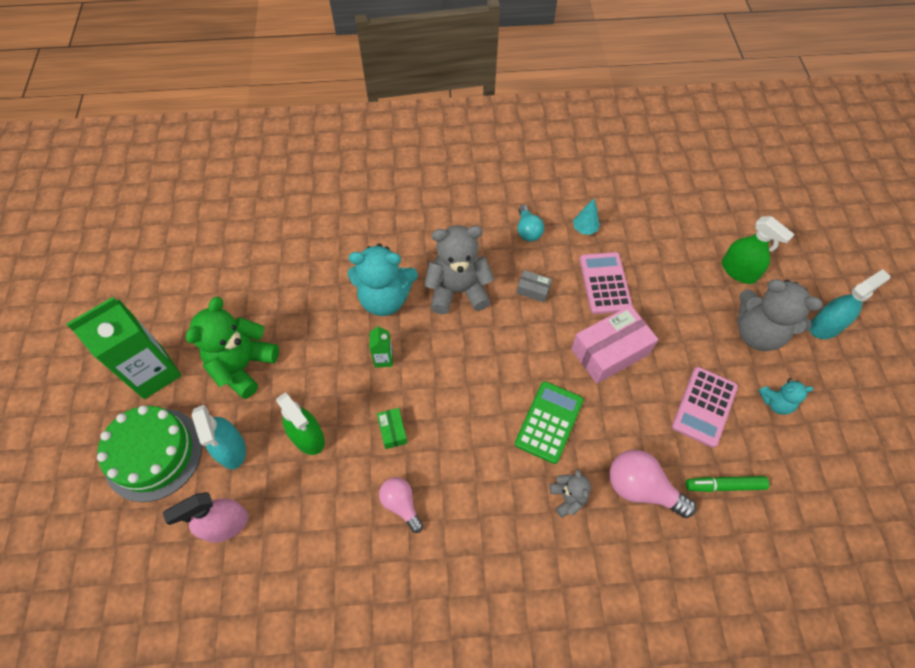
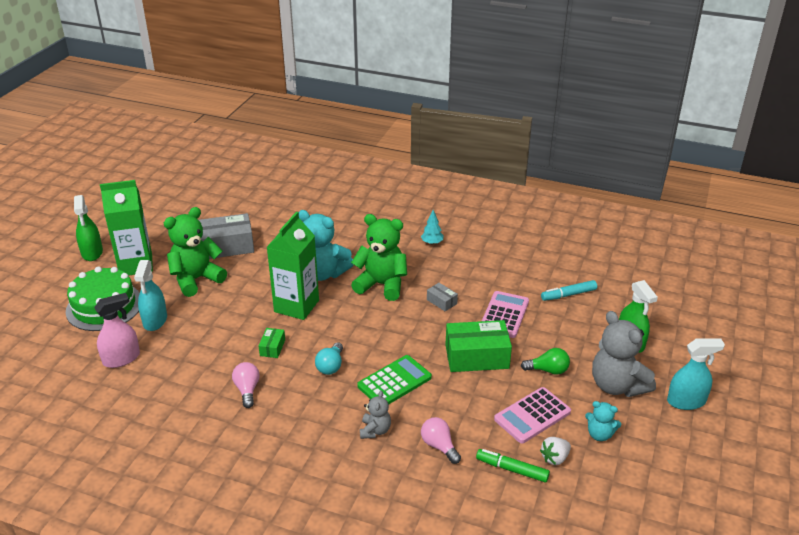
camera: 25 degrees right, 25 degrees down
pink spray bottle [163,492,249,543] -> pink spray bottle turned 150 degrees clockwise [94,293,140,368]
green spray bottle [276,392,325,455] -> green spray bottle moved to [74,195,103,261]
green carton [370,325,393,368] -> green carton [267,211,319,320], size x2.26
grey teddy bear [424,225,494,314] -> green teddy bear [351,214,407,301]
turquoise light bulb [518,205,544,242] -> turquoise light bulb moved to [315,342,343,375]
pink box [571,305,659,384] -> green box [446,320,512,372]
turquoise tree [573,199,600,235] -> turquoise tree moved to [421,210,444,245]
pink light bulb [609,450,696,518] -> pink light bulb [421,417,461,464], size x0.64
none -> grey box [199,213,254,259]
none -> green light bulb [521,348,570,375]
none -> white strawberry [540,437,571,465]
none -> turquoise marker [541,280,597,301]

